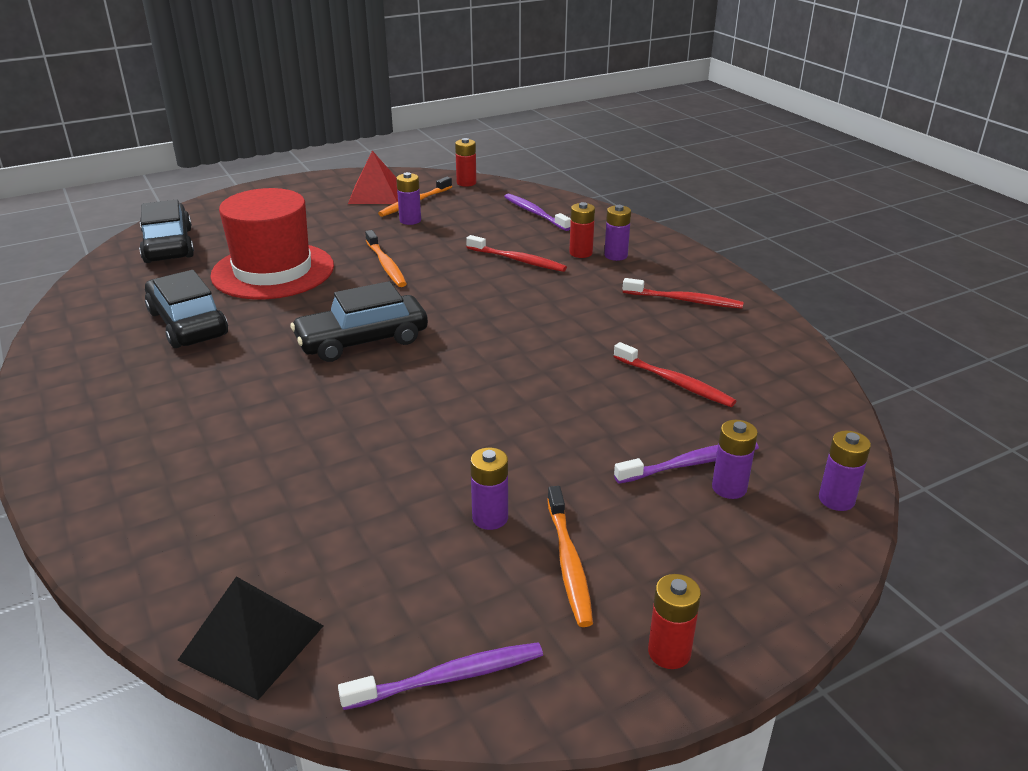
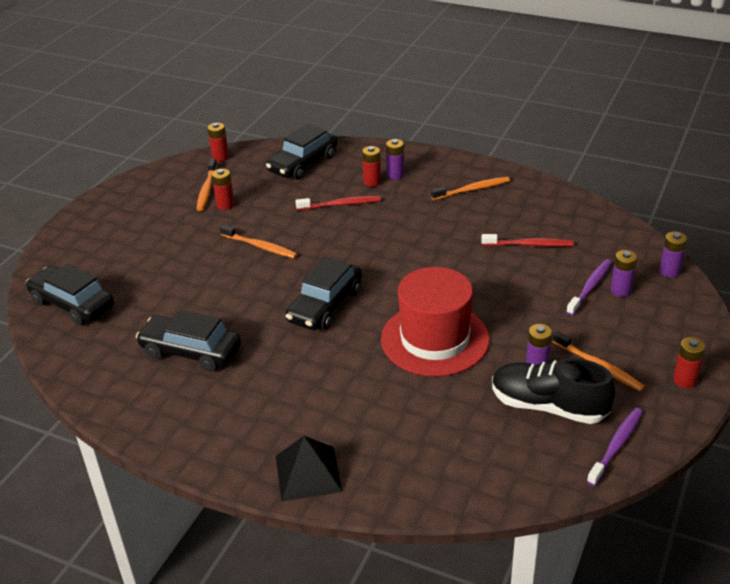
camera: 35 degrees left, 5 degrees up
black pyramid [177,576,324,700] -> black pyramid moved to [276,436,342,501]
red hat [210,188,334,299] -> red hat moved to [381,267,489,377]
red pyramid [348,151,398,204] -> none
purple battery [396,172,421,225] -> red battery [212,169,235,210]
purple toothbrush [504,194,571,231] -> black car [266,124,338,180]
red toothbrush [623,278,744,309] -> orange toothbrush [431,177,510,200]
none -> black shoe [492,358,615,424]

